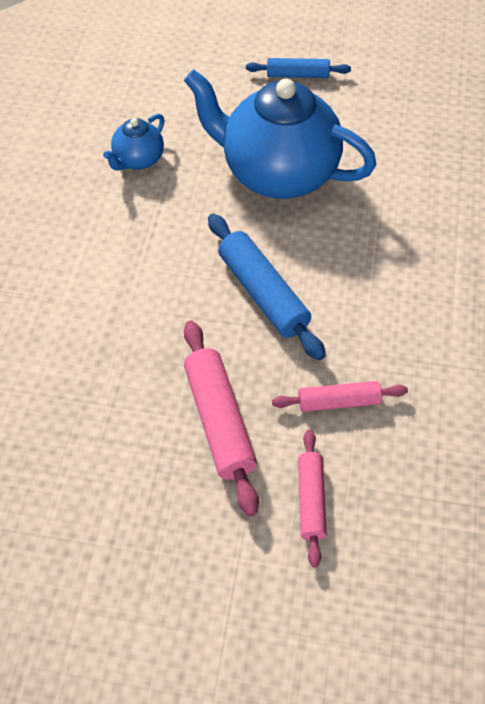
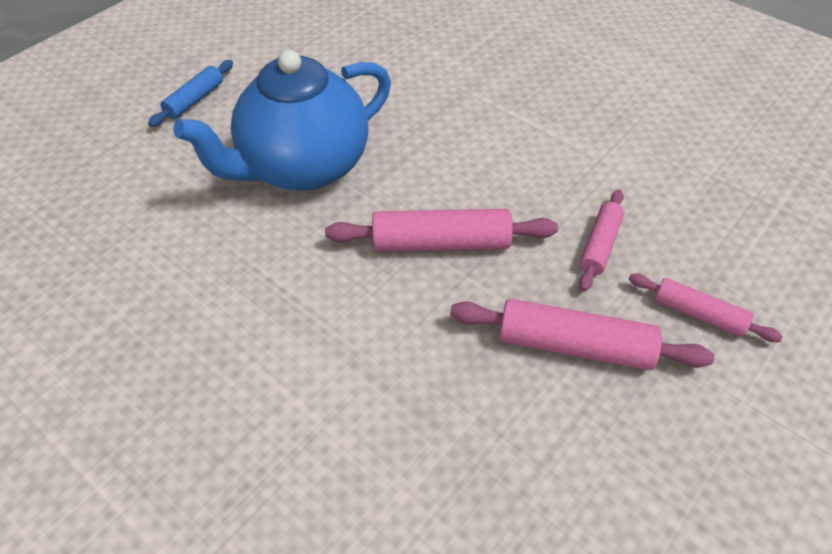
camera: 60 degrees left, 5 degrees down
blue teapot [103,114,165,171] -> none
blue rolling pin [208,214,326,360] -> pink rolling pin [325,209,558,252]

